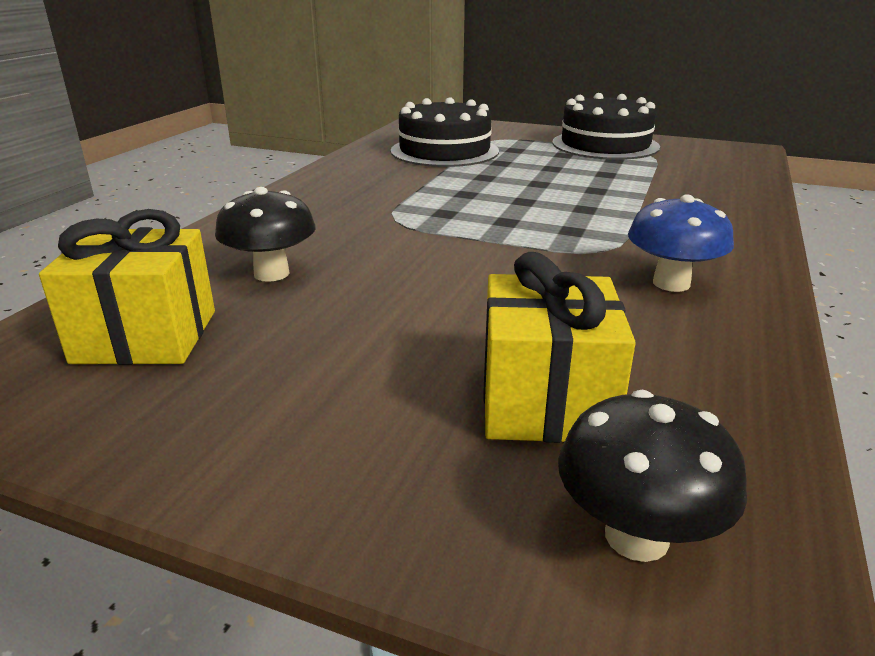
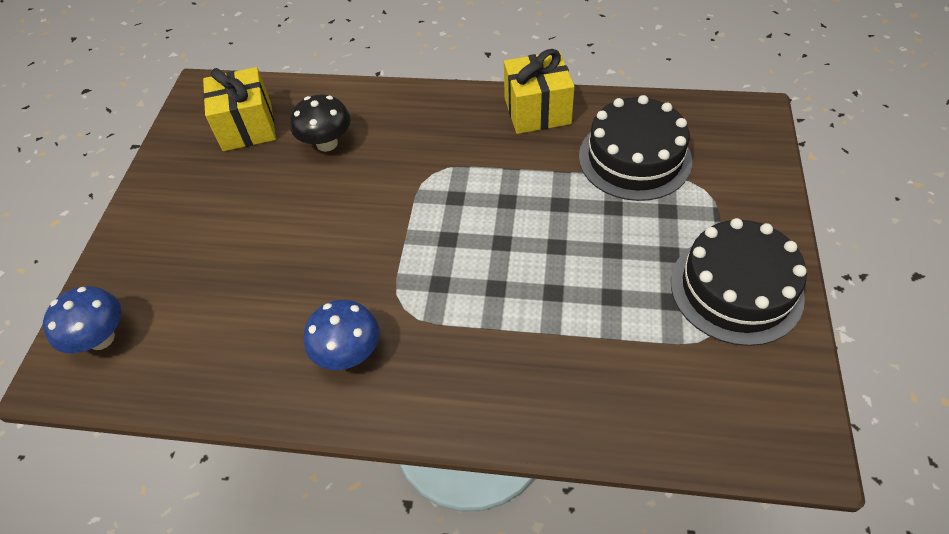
camera: 80 degrees right, 25 degrees up
yellow gift [483,252,636,443] -> yellow gift moved to [504,49,575,134]
black mushroom [558,390,747,562] -> blue mushroom [43,286,121,354]

